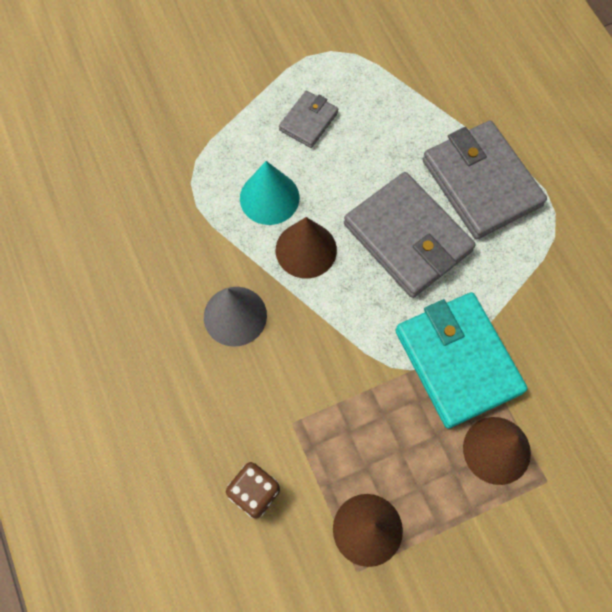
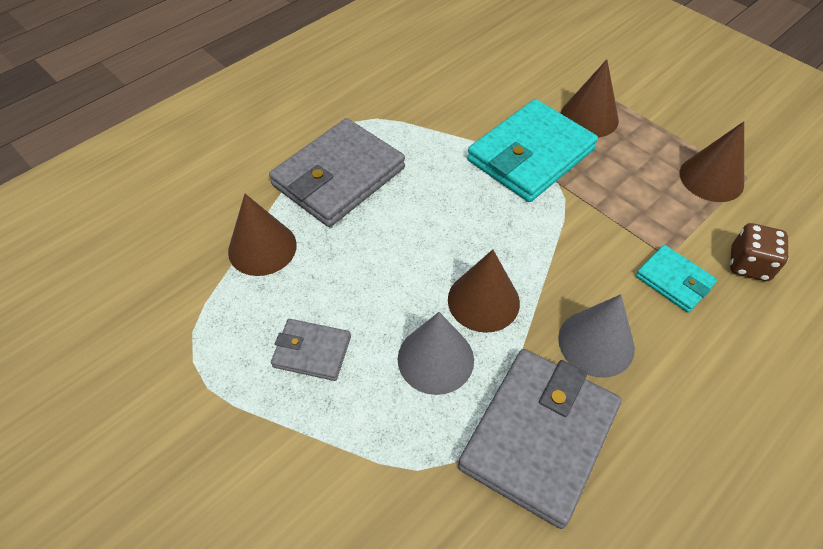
camera: 110 degrees left, 15 degrees down
turquoise cone [240,161,299,225] -> grey cone [398,312,474,395]
grey wallet [344,172,476,298] -> grey wallet moved to [458,349,621,529]
none -> brown cone [228,194,297,276]
none -> turquoise wallet [635,245,717,313]

